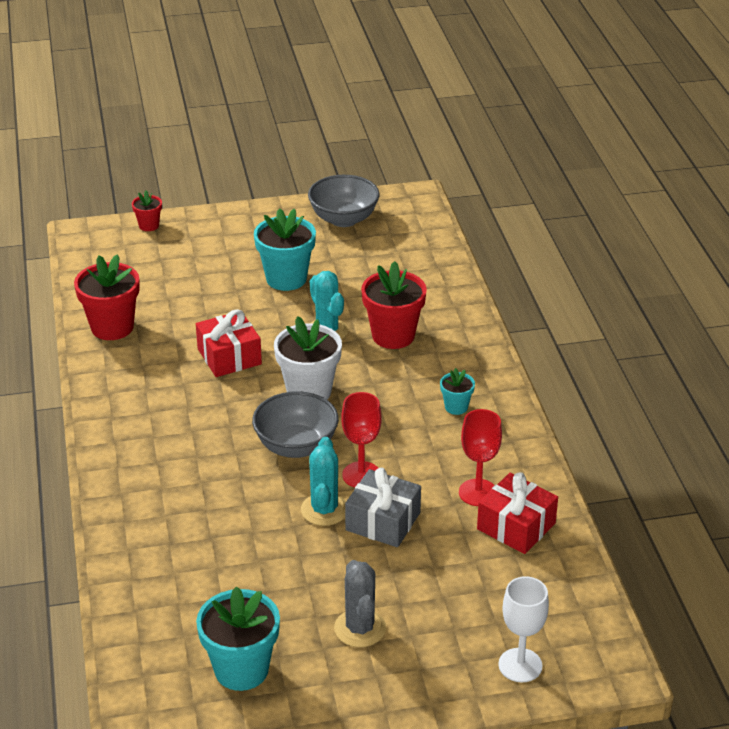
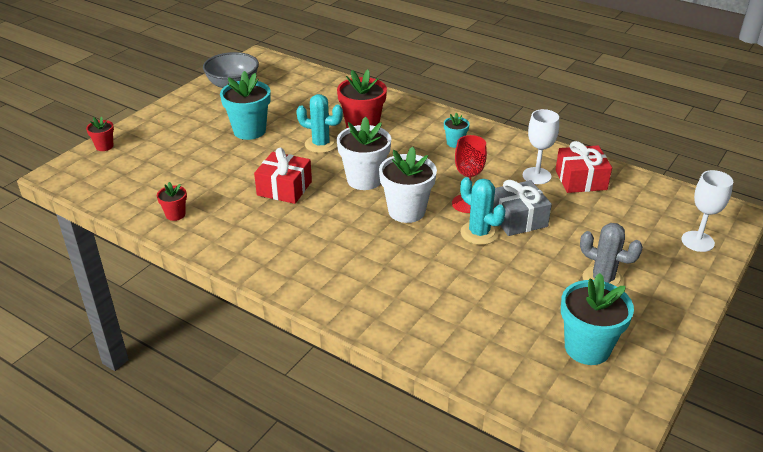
camera: 45 degrees left, 0 degrees up
red flower pot [74,254,140,340] -> red flower pot [157,182,187,221], size x0.51
grey bowl [252,391,339,458] -> white flower pot [379,147,437,223]
red goblet [459,409,502,506] -> white goblet [523,109,559,184]

